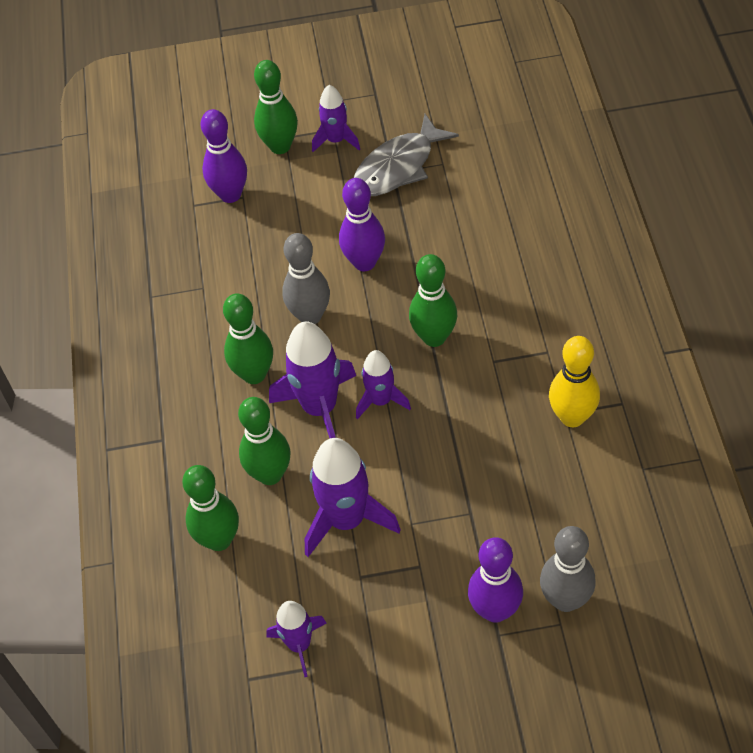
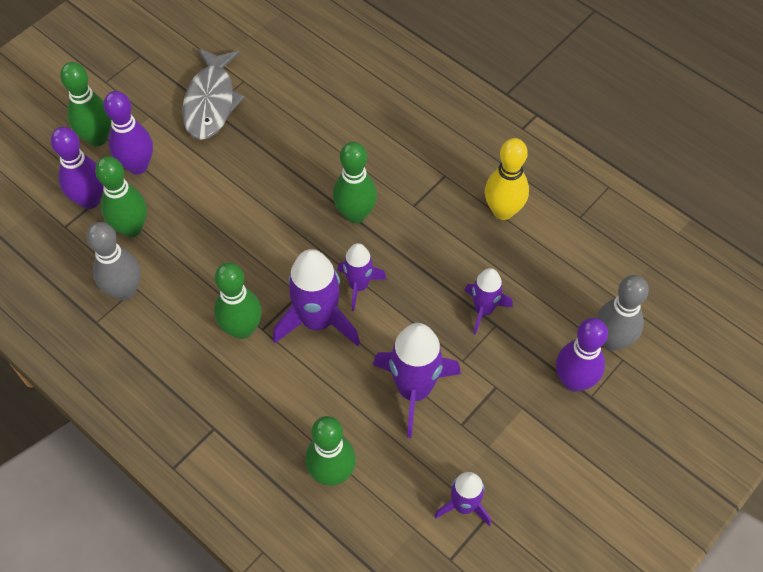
camera: 45 degrees left, 5 degrees up
green bowling pin [238,397,290,485] -> green bowling pin moved to [95,156,147,237]
grey bowling pin [282,233,330,324] -> grey bowling pin moved to [86,222,141,300]
purple rocket [312,85,360,152] -> purple rocket moved to [464,268,513,335]
purple bowling pin [339,178,385,271] -> purple bowling pin moved to [103,91,153,174]

